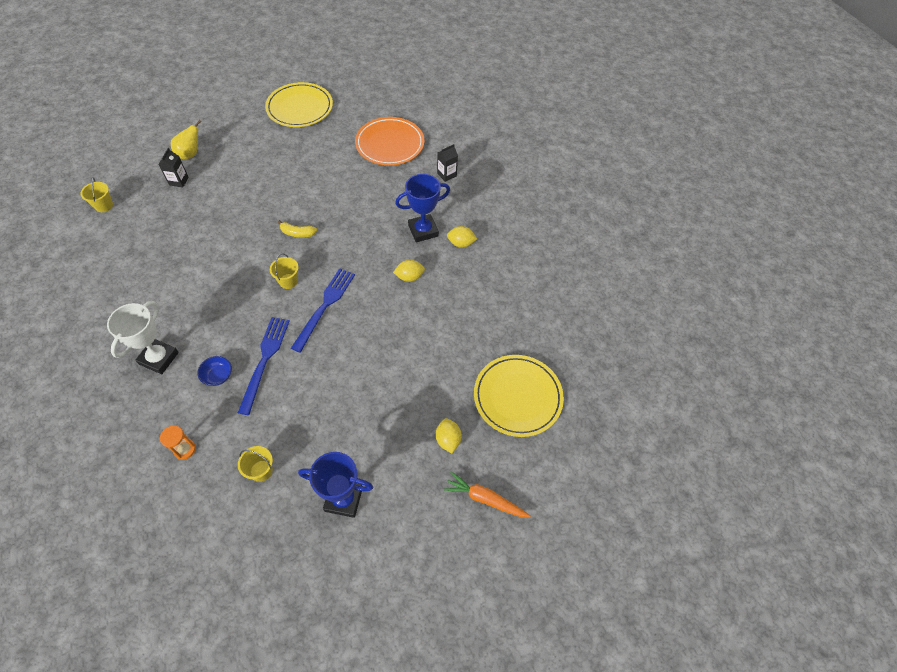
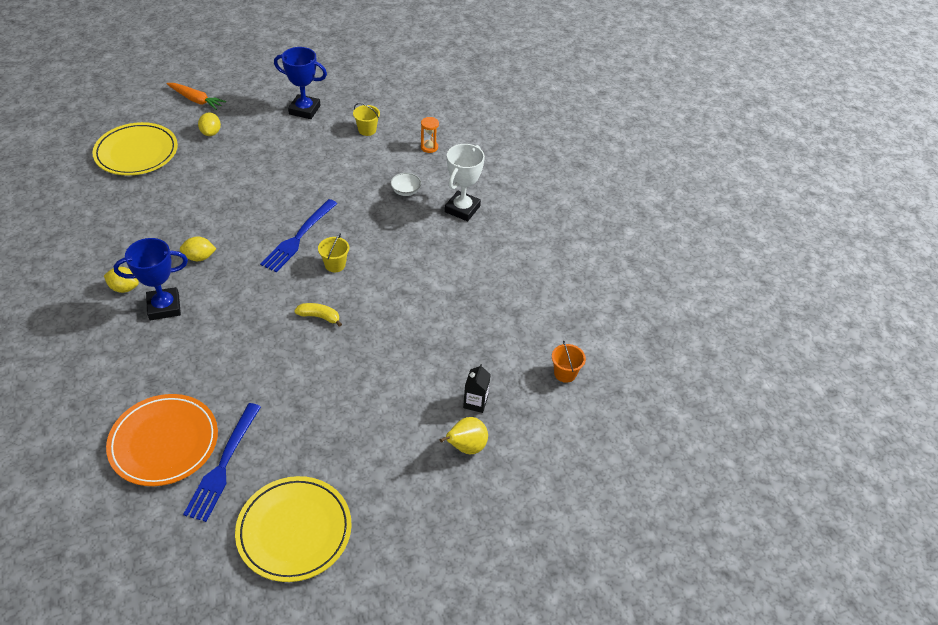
camera: 175 degrees left, 10 degrees down
yellow bucket [80,177,113,212] -> orange bucket [552,341,586,383]
blue bowl [197,356,232,386] -> white bowl [390,173,421,196]
blue fork [238,317,290,415] -> blue fork moved to [183,403,261,522]
black carton [437,144,458,182] -> none

